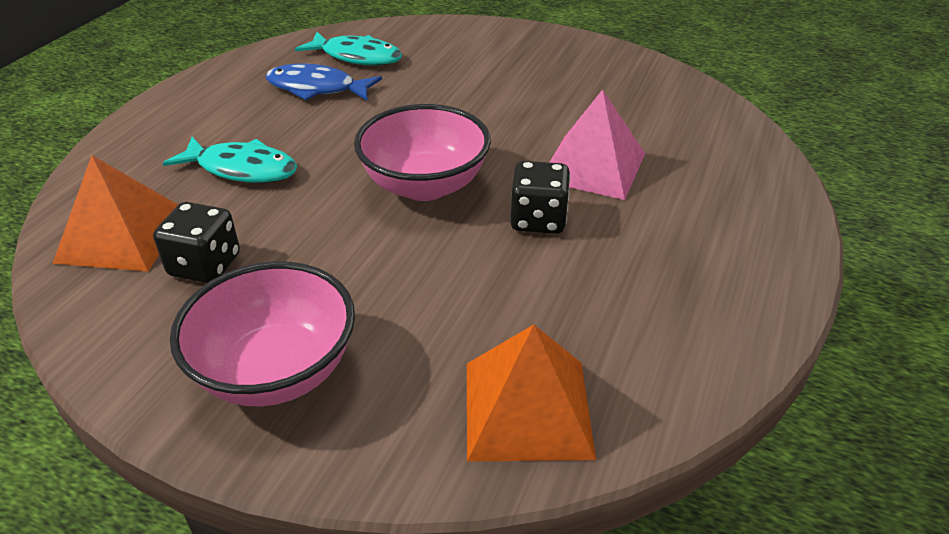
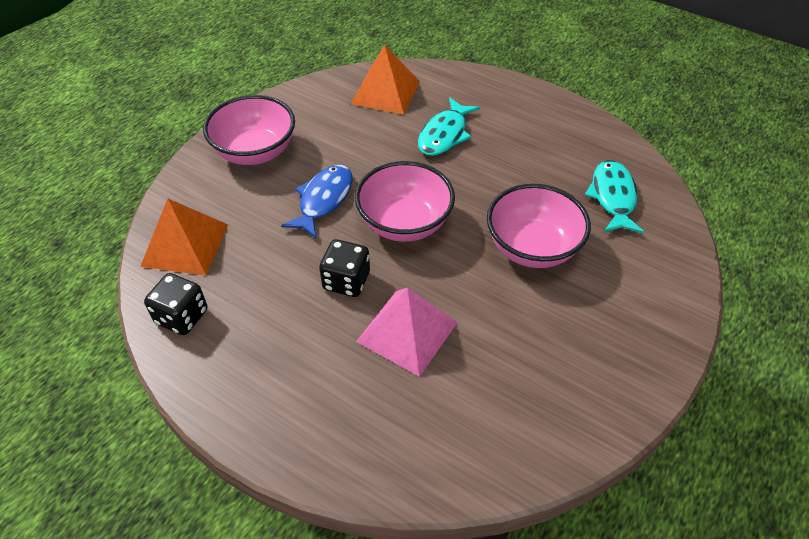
camera: 100 degrees right, 10 degrees up
black dice [153,202,240,283] -> black dice moved to [144,273,207,335]
blue fish [265,63,382,101] -> blue fish moved to [281,165,353,238]
turquoise fish [295,32,402,66] -> turquoise fish turned 150 degrees clockwise [585,160,644,233]
none -> pink bowl [487,184,591,268]

